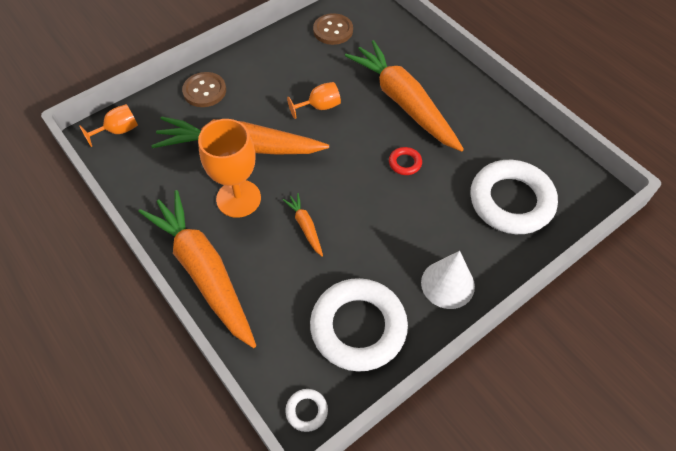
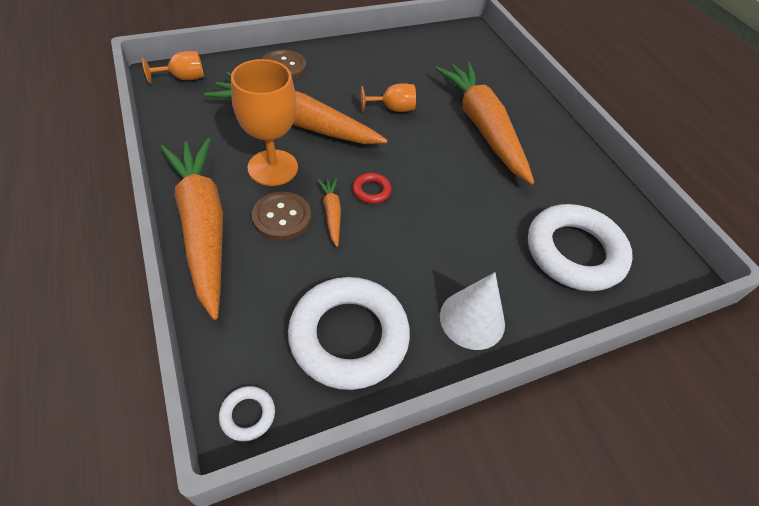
camera: 10 degrees right, 5 degrees down
brown button [313,13,353,45] -> brown button moved to [252,192,311,241]
red ring [389,147,422,175] -> red ring moved to [352,173,392,204]

